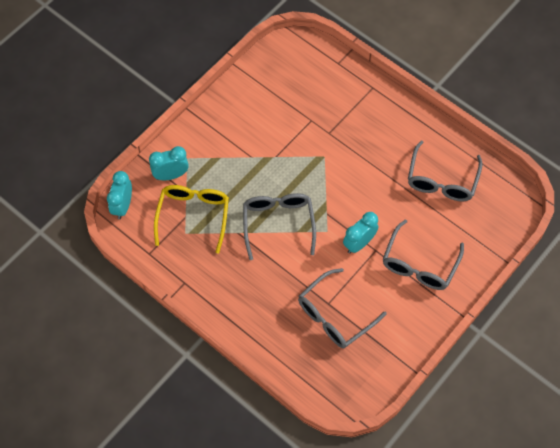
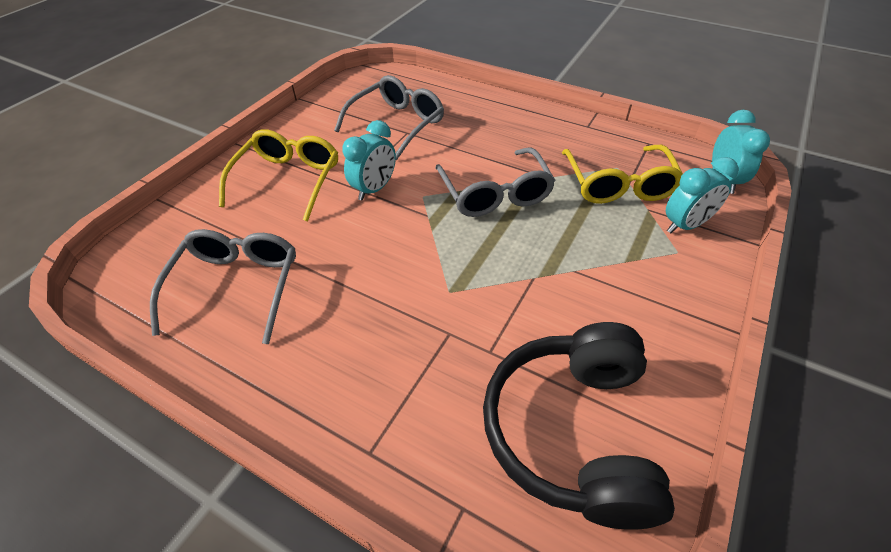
camera: 170 degrees right, 15 degrees down
grey glasses [383,219,464,290] -> yellow glasses [219,129,338,222]
none -> black headphones [483,322,675,530]

